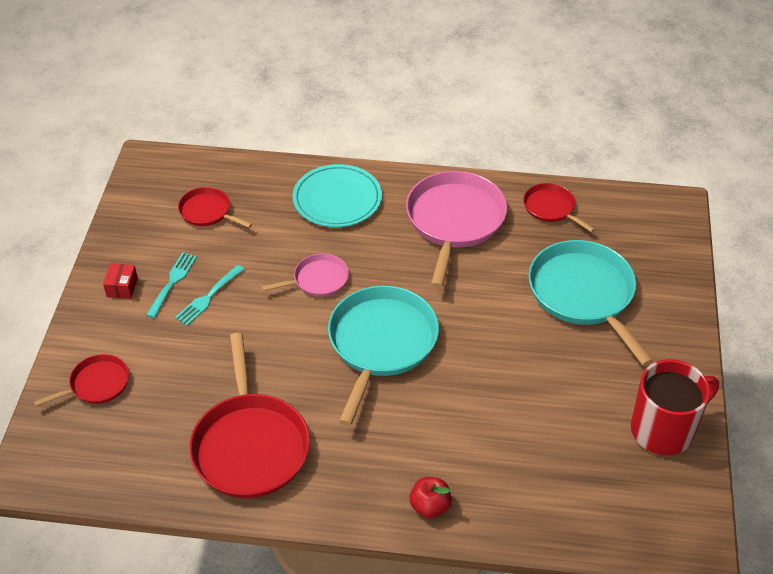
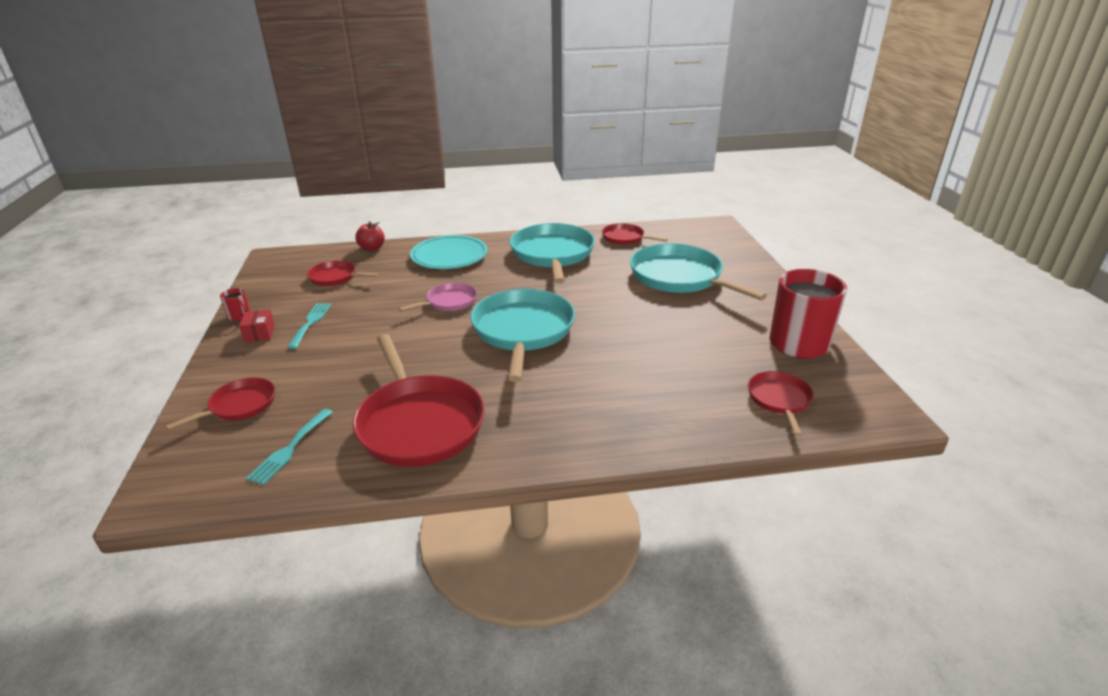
camera: 15 degrees left, 15 degrees down
turquoise fork [175,265,244,326] -> turquoise fork moved to [246,409,333,485]
pink pan [406,171,507,288] -> turquoise pan [510,223,595,284]
red apple [409,477,452,518] -> red apple moved to [355,221,385,251]
none -> red mug [220,288,250,321]
none -> red pan [748,371,814,436]

